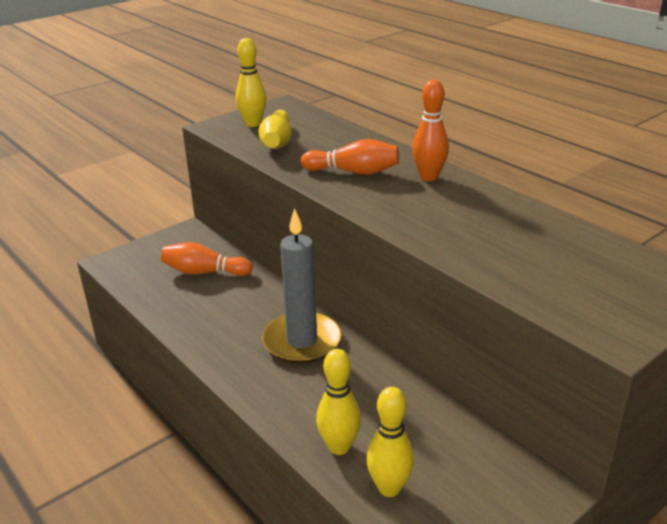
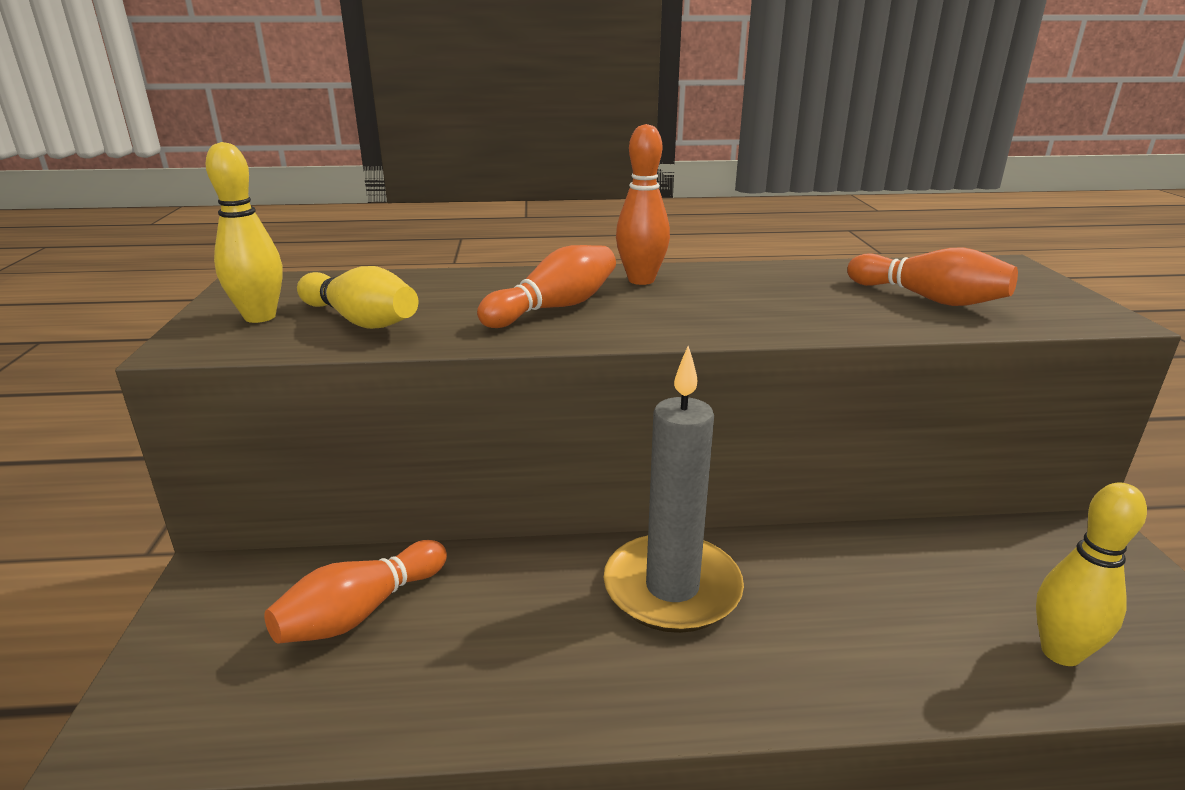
camera: 55 degrees left, 5 degrees down
yellow bowling pin [316,349,361,455] -> none
none -> orange bowling pin [847,247,1018,306]

